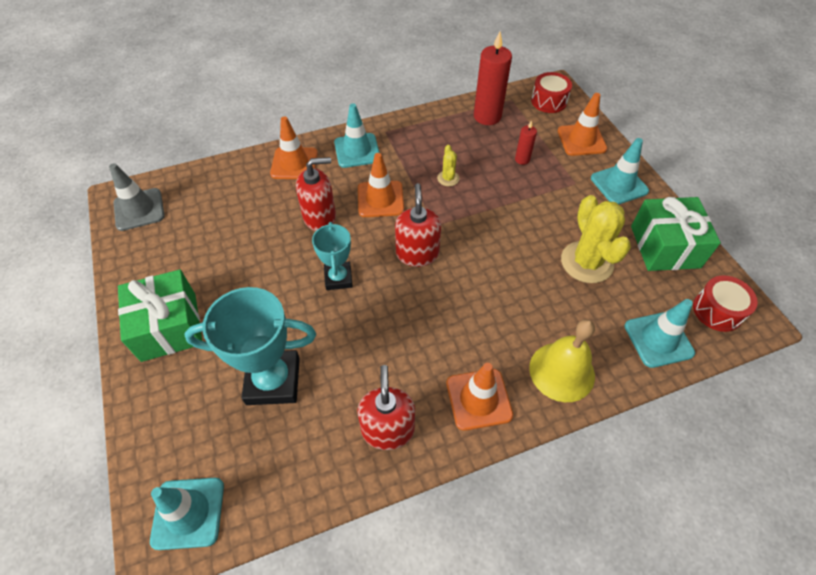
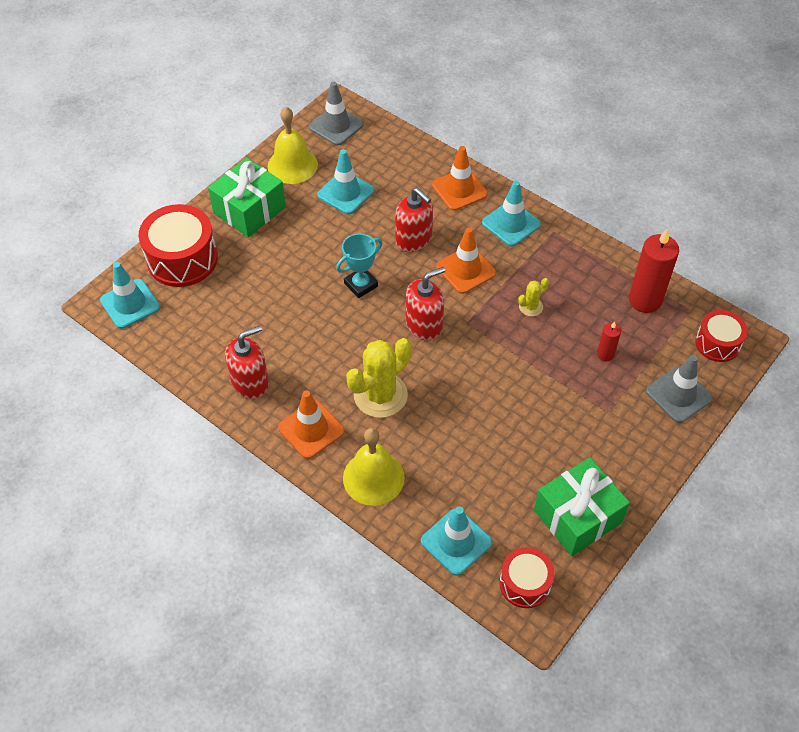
camera: 60 degrees right, 0 degrees up
turquoise trophy [184,287,316,405] -> none
orange traffic cone [558,93,607,156] -> grey traffic cone [646,355,713,423]
yellow cactus [561,195,631,283] -> yellow cactus moved to [346,338,412,418]
turquoise traffic cone [591,138,649,205] -> turquoise traffic cone moved to [317,149,374,214]
none -> red drum [139,204,218,287]
none -> yellow bell [268,107,318,184]

